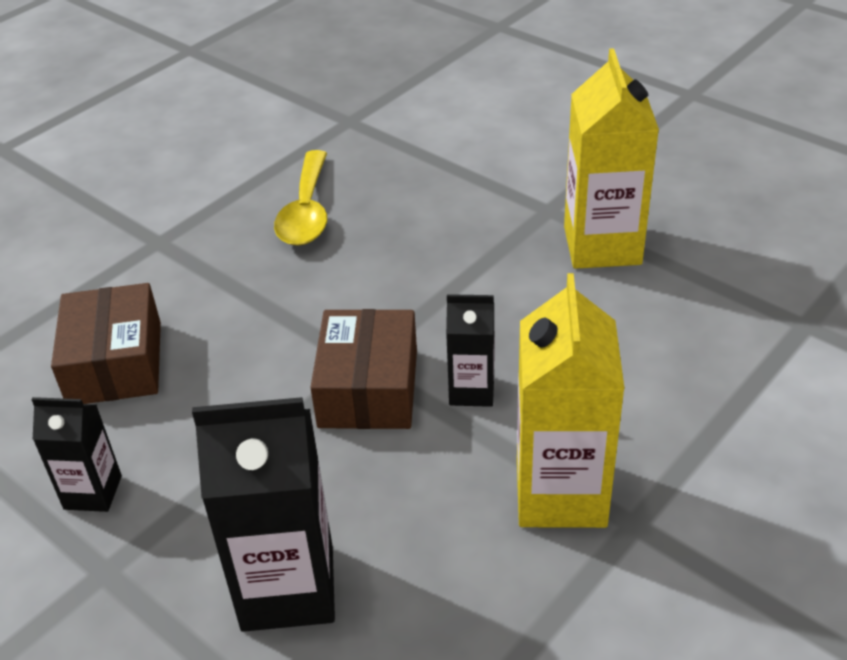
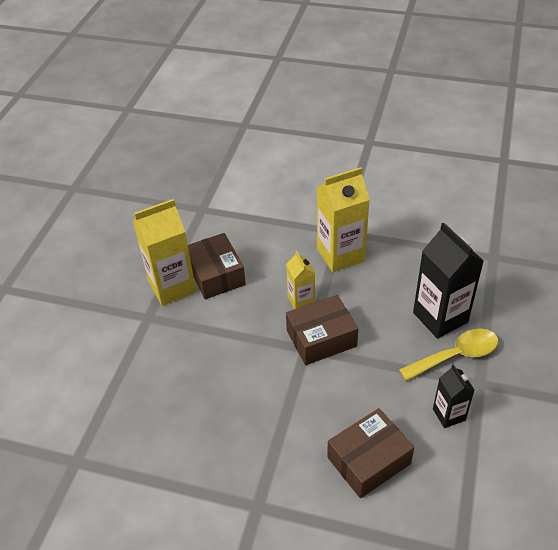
camera: 115 degrees left, 5 degrees up
yellow spoon [274,150,327,246] -> yellow spoon moved to [399,328,498,381]
black carton [446,294,495,407] -> yellow carton [286,251,315,309]
none -> brown box [188,233,246,299]

